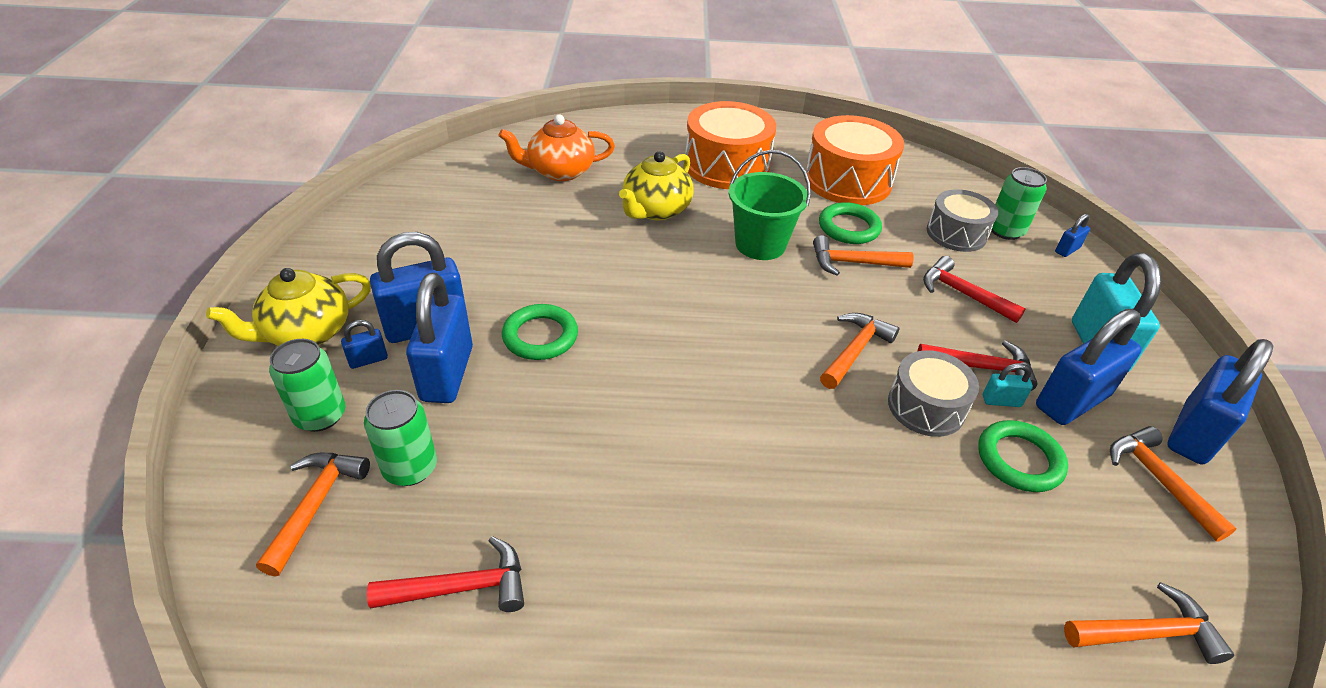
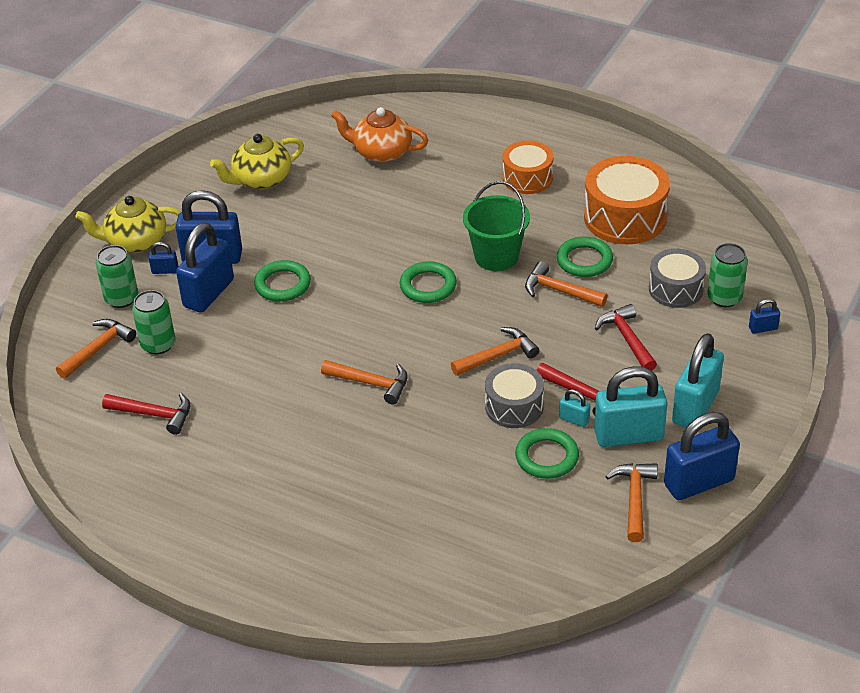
camera: 30 degrees right, 0 degrees up
yellow teapot [619,151,693,220] -> yellow teapot moved to [210,134,304,189]
orange drum [685,101,776,189] -> orange drum [503,141,553,194], size x0.63
blue padlock [1036,309,1142,425] -> turquoise padlock [594,366,667,447]
orange hammer [1064,582,1234,664] -> orange hammer moved to [321,360,408,405]
none -> green ring [400,261,457,303]

